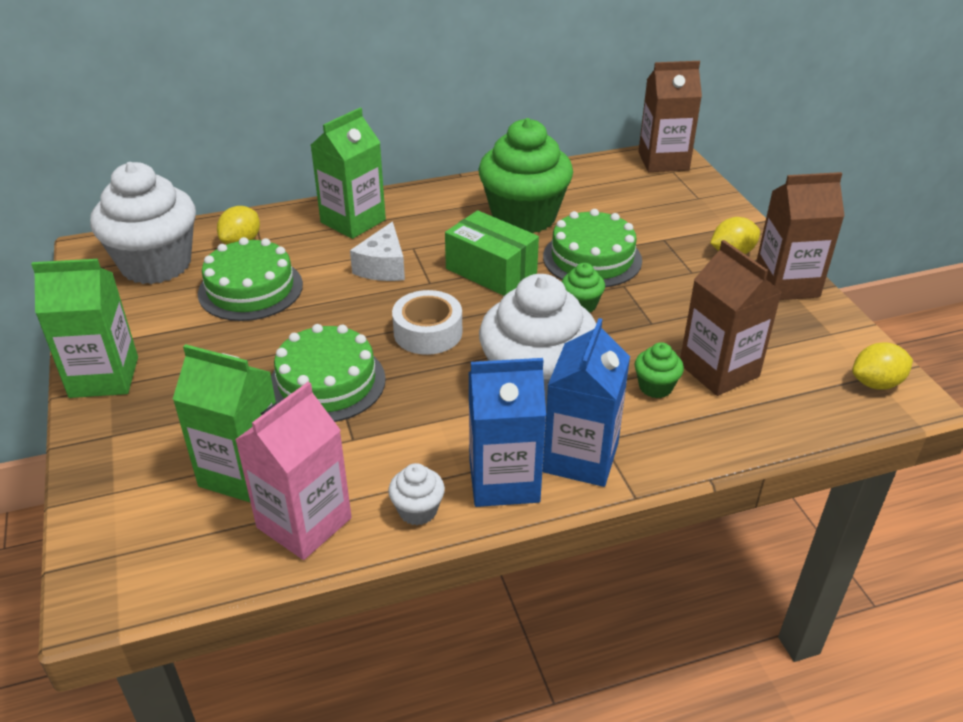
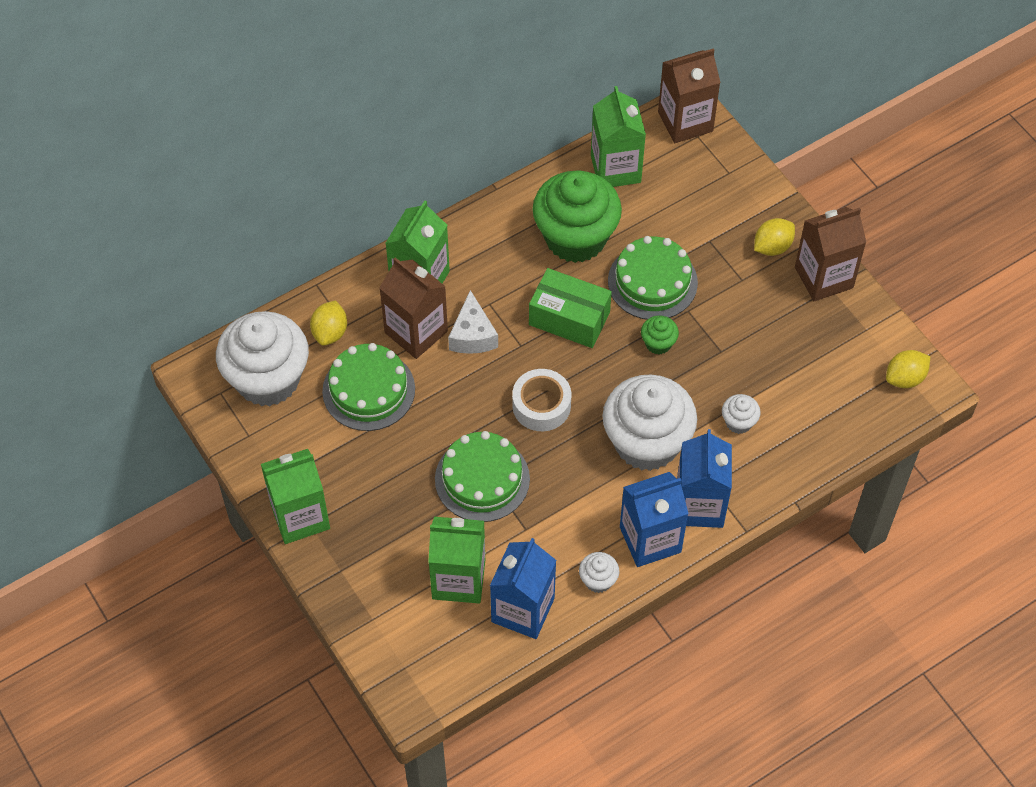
camera: 15 degrees left, 20 degrees up
pink carton [235,382,352,560] -> blue carton [490,538,556,639]
green cupcake [634,342,684,398] -> white cupcake [722,394,761,434]
brown carton [680,240,782,396] -> brown carton moved to [379,257,448,359]
none -> green carton [591,86,646,187]

